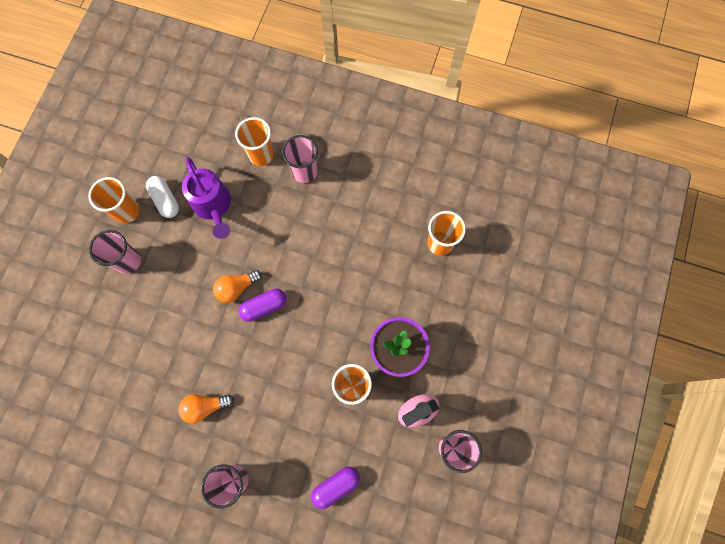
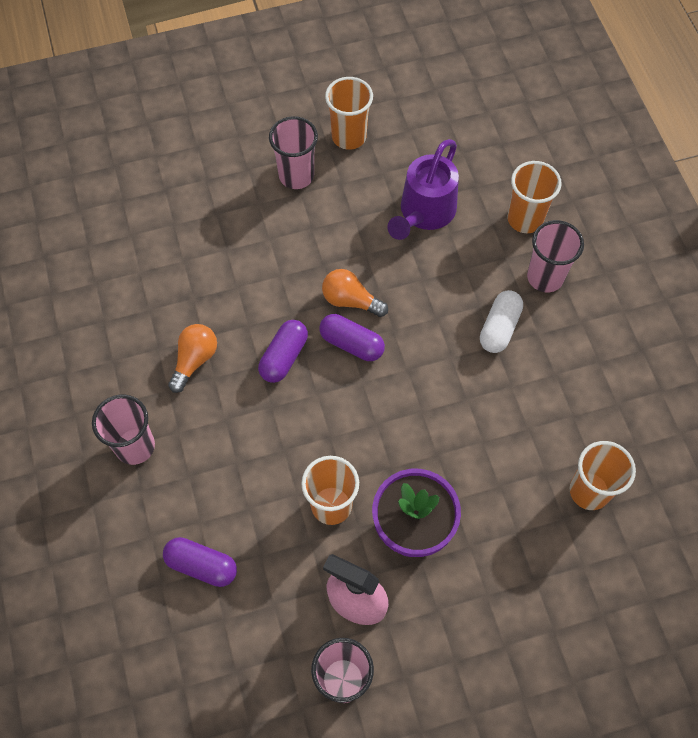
camera: 55 degrees right, 10 degrees down
white capsule [146,176,179,218] -> white capsule moved to [480,290,523,353]
orange light bulb [178,394,234,424] -> orange light bulb turned 75 degrees clockwise [168,324,217,393]
none -> purple capsule [258,320,308,383]

